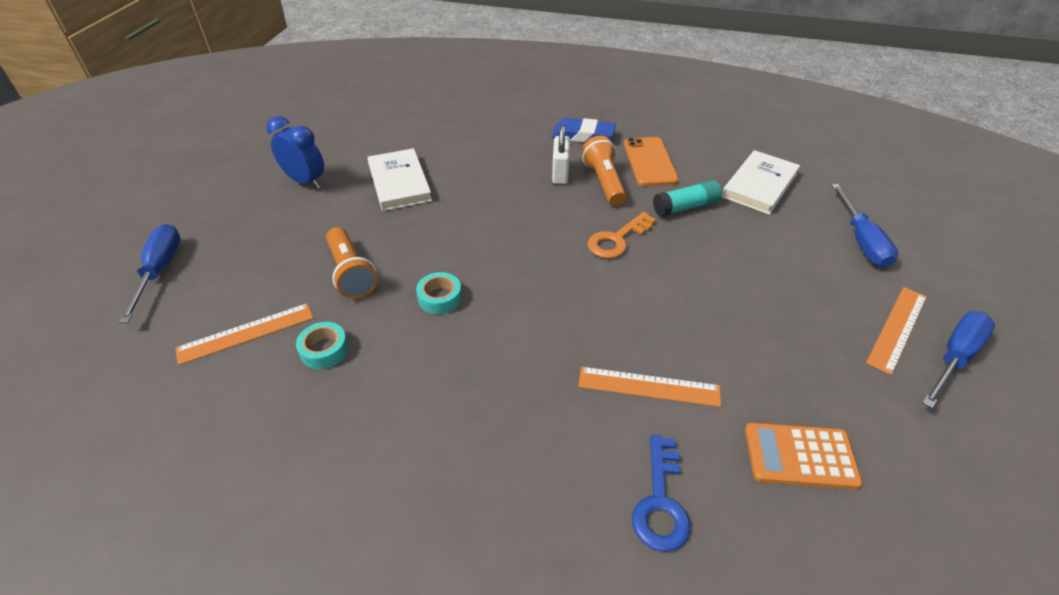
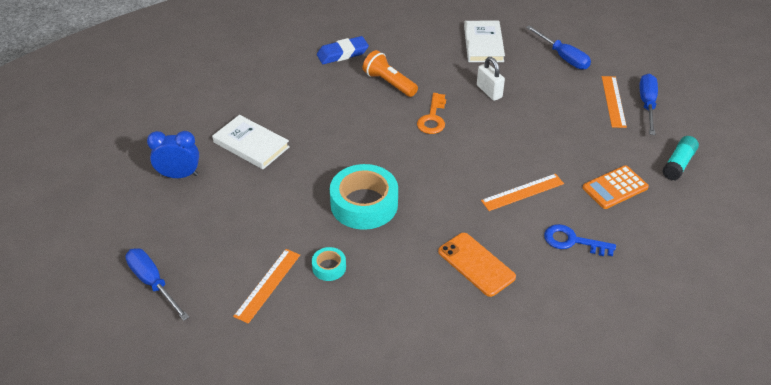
camera: 35 degrees left, 0 degrees up
orange flashlight [326,227,378,299] -> none
turquoise tape [416,272,462,314] -> turquoise tape [330,164,398,230], size x2.13
white padlock [552,125,570,184] -> white padlock moved to [477,57,505,101]
orange phone [624,137,679,186] -> orange phone moved to [438,233,516,297]
blue key [632,435,691,552] -> blue key turned 135 degrees clockwise [544,224,616,256]
turquoise glue stick [653,180,722,217] -> turquoise glue stick moved to [662,136,699,180]

